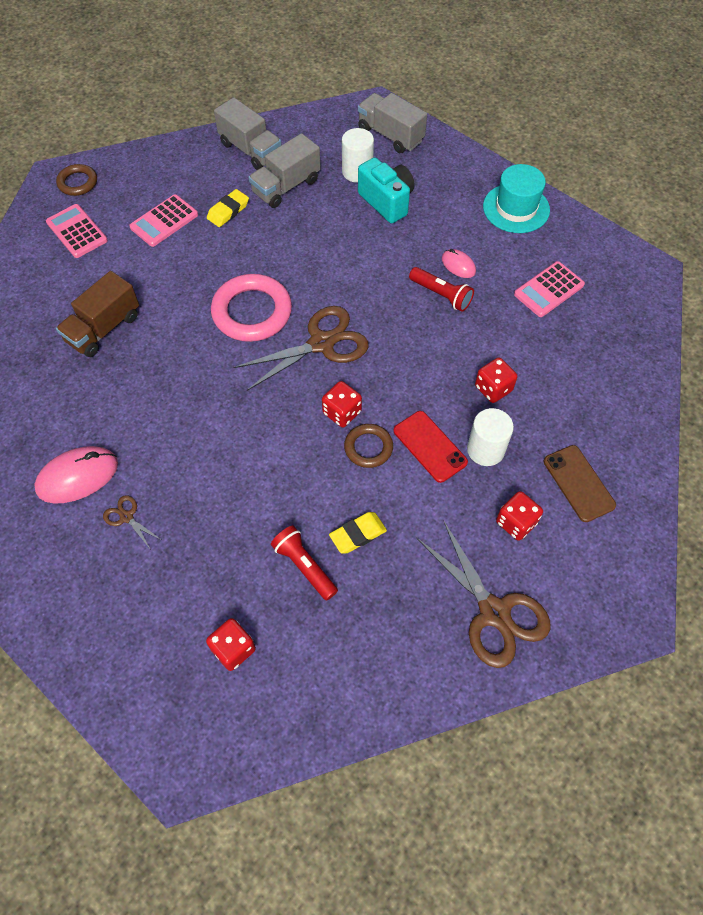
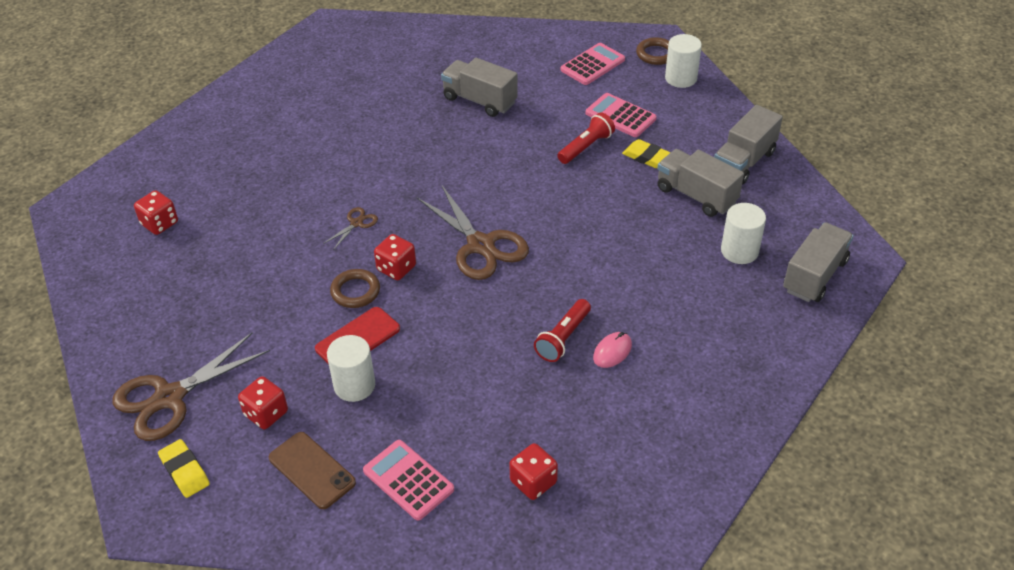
camera: 85 degrees right, 15 degrees down
pink mouse [34,446,118,504] -> none
brown truck [56,271,139,357] -> grey truck [441,58,518,117]
brown scissors [103,495,161,550] -> brown scissors moved to [323,207,378,250]
pink ring [211,274,292,342] -> none
red flashlight [271,526,338,601] -> red flashlight moved to [557,112,615,164]
yellow eraser [329,512,387,553] -> yellow eraser moved to [158,439,210,498]
turquoise camera [358,157,415,223] -> none
red dice [475,357,517,403] -> red dice moved to [510,443,558,500]
turquoise hat [483,164,550,233] -> none
pink calculator [514,261,585,317] -> pink calculator moved to [363,440,454,521]
brown phone [544,445,616,522] -> brown phone turned 75 degrees clockwise [269,432,356,509]
none -> white cylinder [665,34,702,88]

